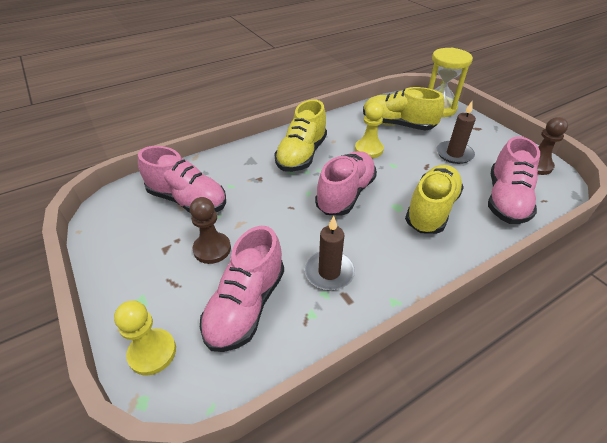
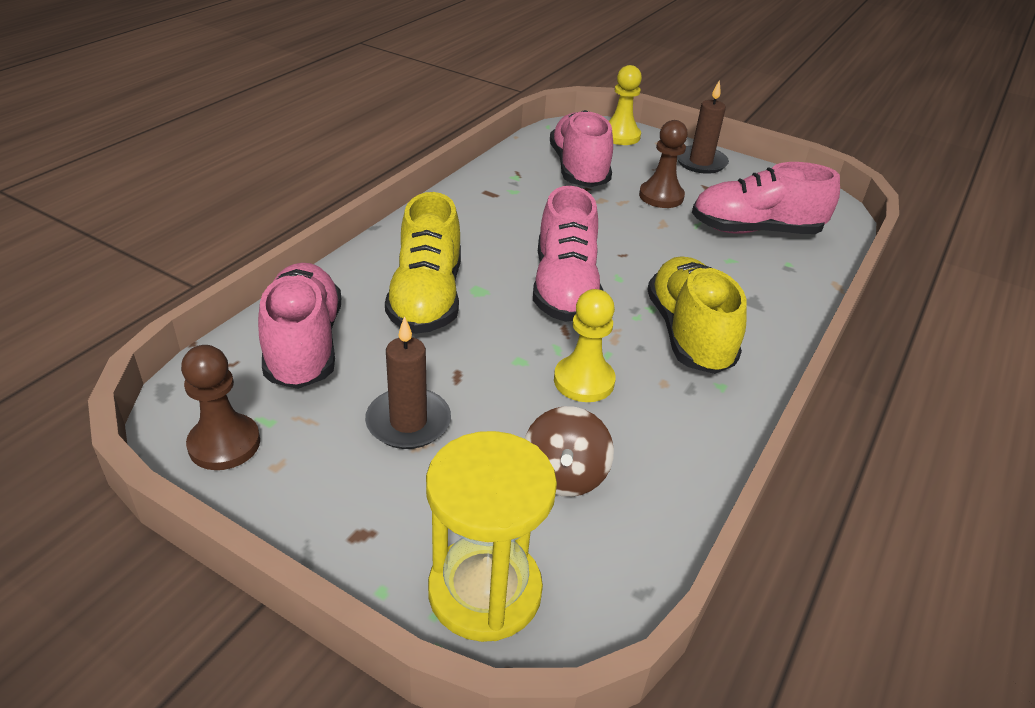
camera: 150 degrees right, 5 degrees down
brown candle [304,216,355,290] -> brown candle moved to [677,80,729,174]
yellow shoe [363,87,444,130] -> brown spinning top [525,406,614,497]

